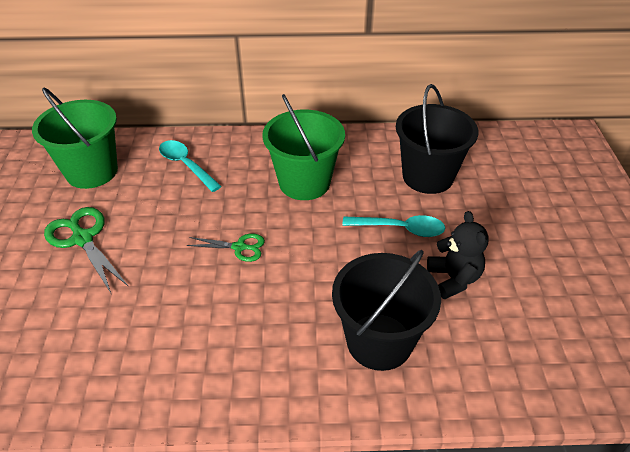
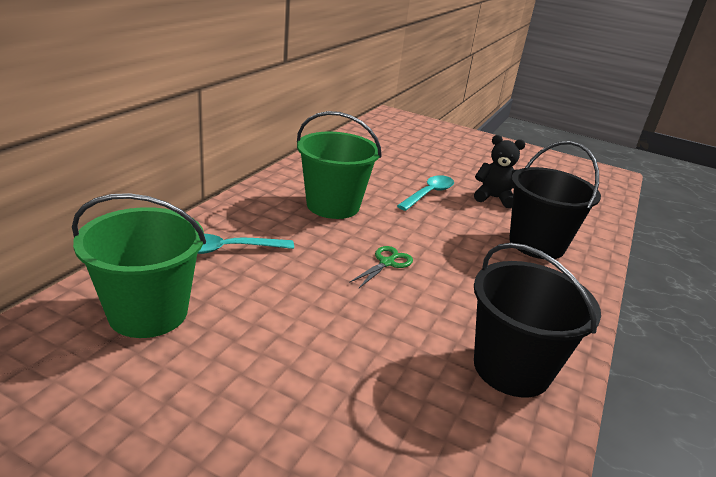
camera: 65 degrees left, 15 degrees down
green scissors [44,207,129,293] -> none
black bucket [396,84,478,194] -> black bucket moved to [474,243,601,397]

